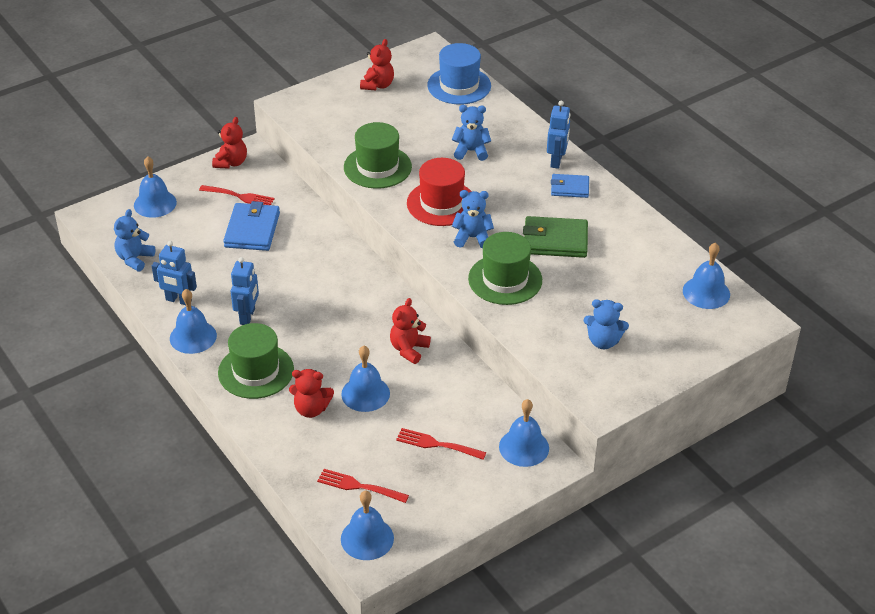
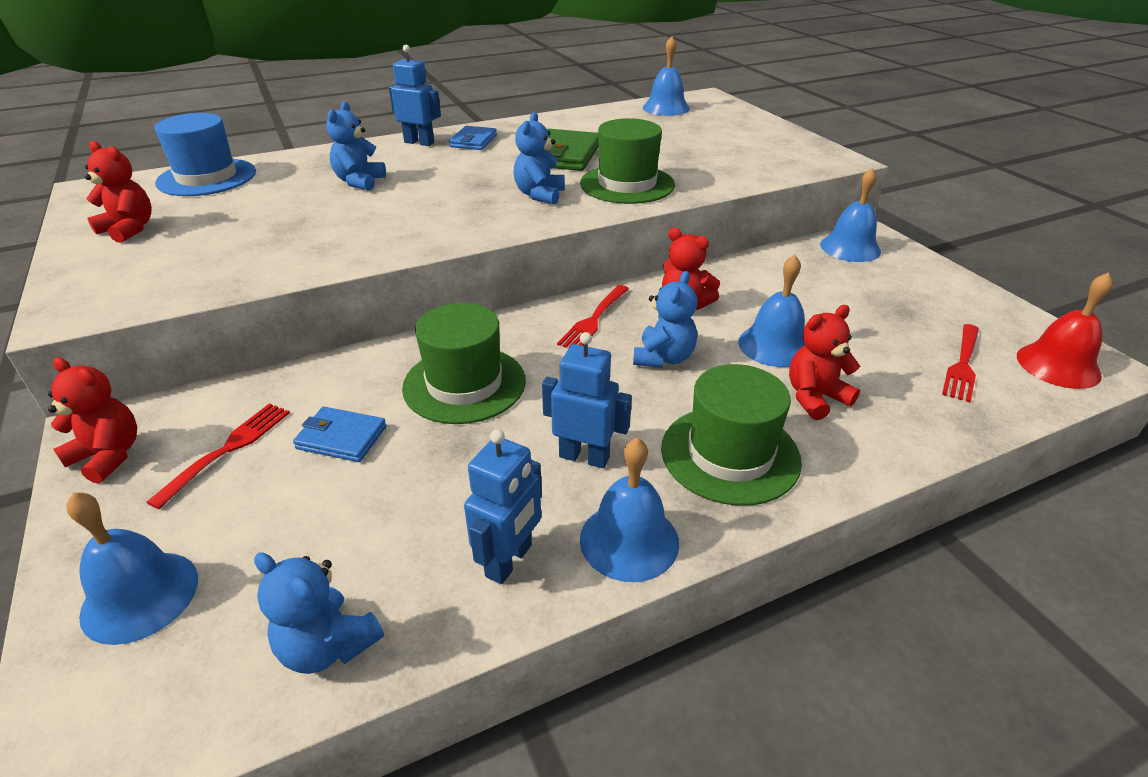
camera: 80 degrees left, 5 degrees down
blue wallet [223,201,280,251] -> blue wallet [293,407,386,462], size x0.62
red teddy bear [289,369,334,418] -> red teddy bear turned 135 degrees counterclockwise [789,305,860,420]
blue bell [341,491,394,560] -> red bell [1017,272,1113,389]
green hat [344,122,412,189] -> green hat moved to [402,303,526,424]
red fork [396,428,486,460] -> red fork moved to [557,285,629,348]
red hat [407,158,472,226] -> none
blue teddy bear [584,299,629,349] -> blue teddy bear moved to [633,271,697,367]

